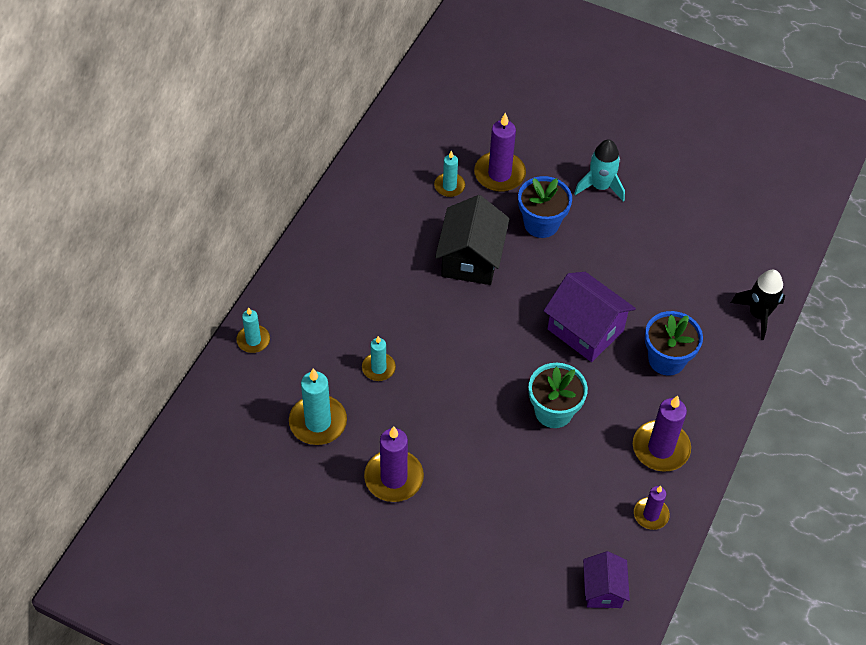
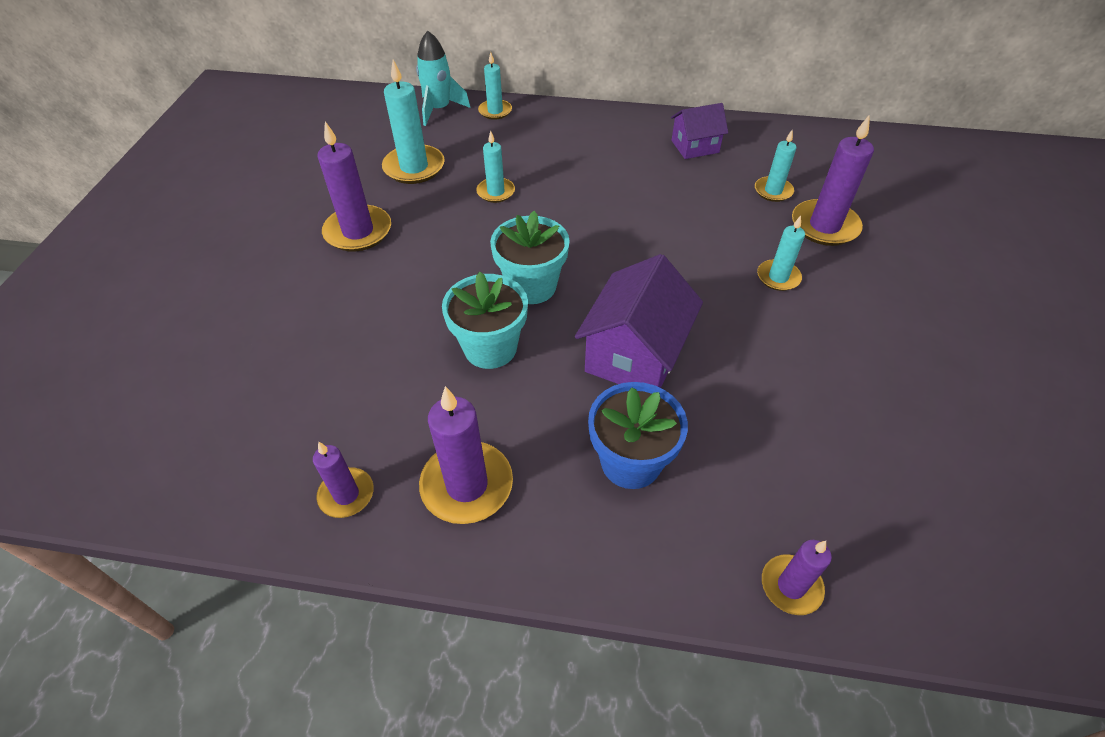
camera: 75 degrees right, 5 degrees down
black house [435,195,509,285] -> none
blue flower pot [518,176,572,238] -> turquoise candle [757,216,805,291]
turquoise rocket [574,139,625,202] -> turquoise rocket moved to [416,30,470,126]
purple house [583,551,630,608] -> purple house moved to [671,103,728,159]
black rocket [731,270,785,340] -> purple candle [762,540,832,615]
none -> turquoise flower pot [490,211,570,304]

